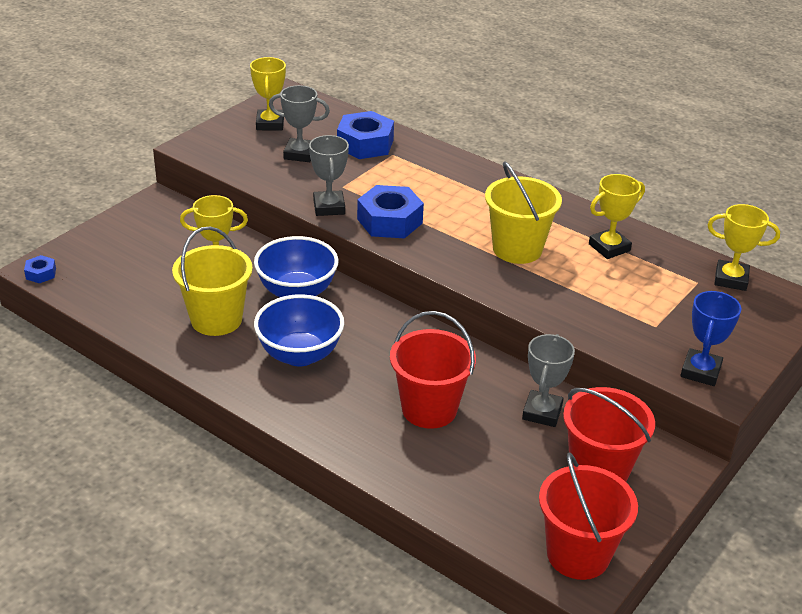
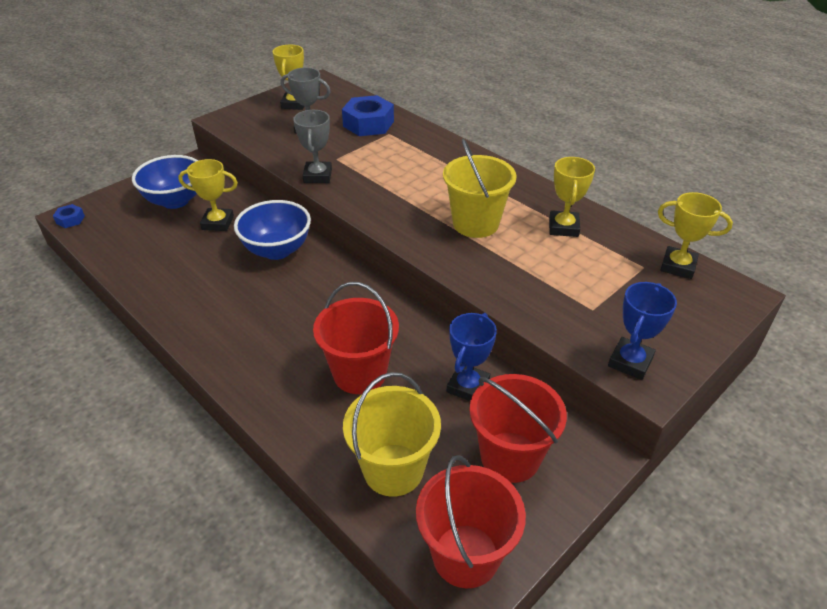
camera: 10 degrees right, 5 degrees up
yellow bucket [172,226,253,336] -> yellow bucket moved to [343,372,441,497]
blue bowl [254,294,344,366] -> blue bowl moved to [132,155,198,209]
blue nut [357,185,424,238] -> none
grey trophy [522,334,575,427] -> blue trophy [447,313,497,401]
yellow trophy [589,174,645,259] -> yellow trophy turned 60 degrees counterclockwise [549,157,595,237]

